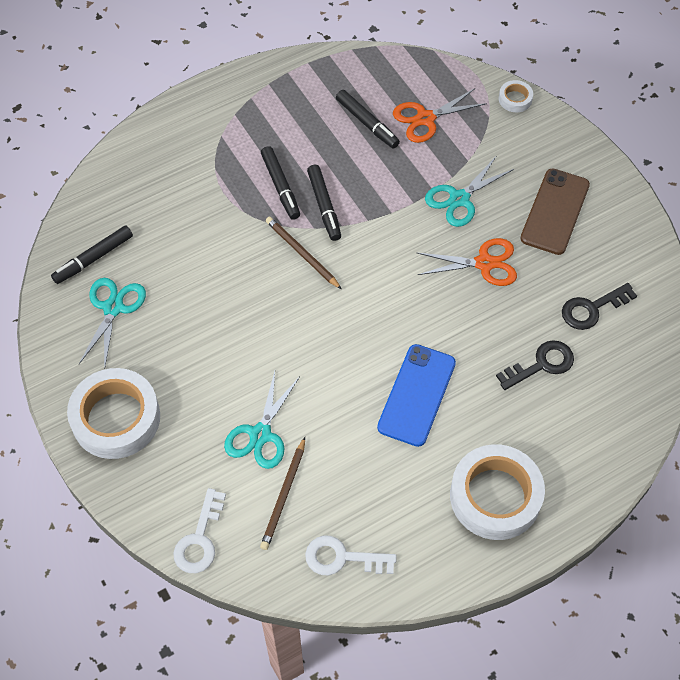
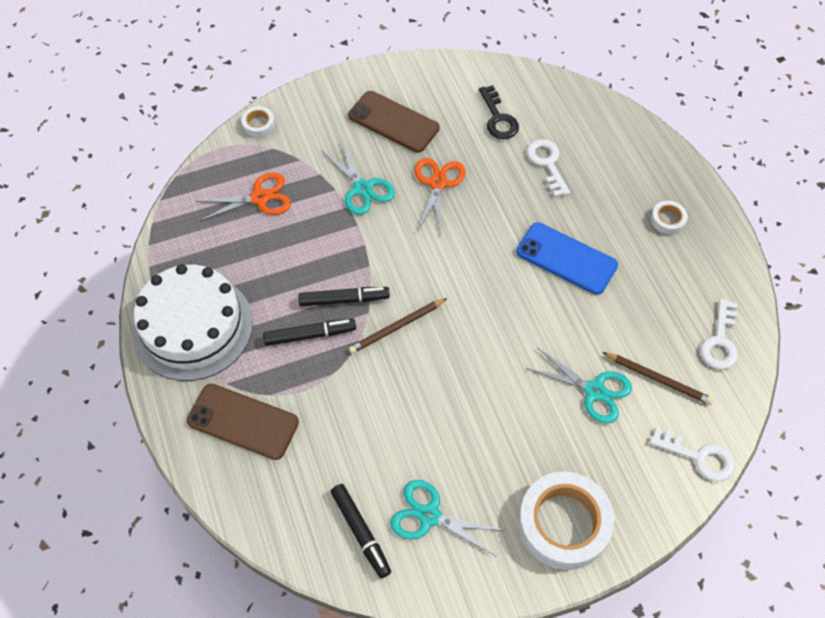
camera: 80 degrees left, 0 degrees up
black marker [336,90,400,149] -> none
orange scissors [393,88,487,143] -> orange scissors turned 90 degrees counterclockwise [195,172,291,221]
white tape [450,444,545,540] -> white tape [651,201,688,235], size x0.45
black key [496,340,574,390] -> white key [527,139,570,197]
none -> white cake [133,264,253,381]
none -> brown phone [187,384,299,460]

